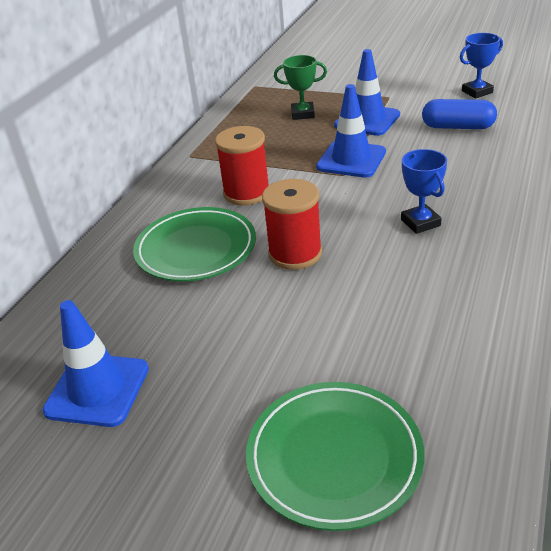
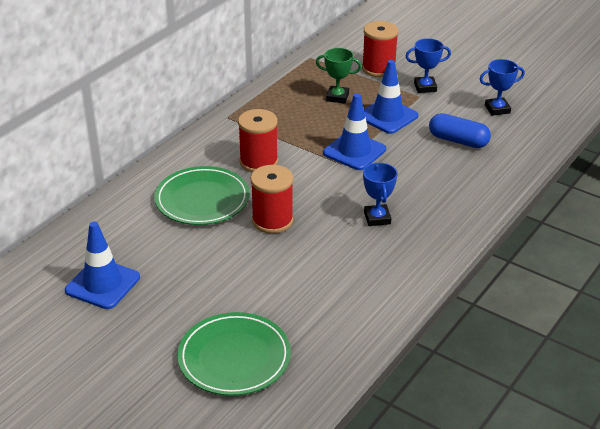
camera: 10 degrees right, 0 degrees up
none -> red spool [362,21,398,77]
none -> blue trophy [406,38,451,93]

